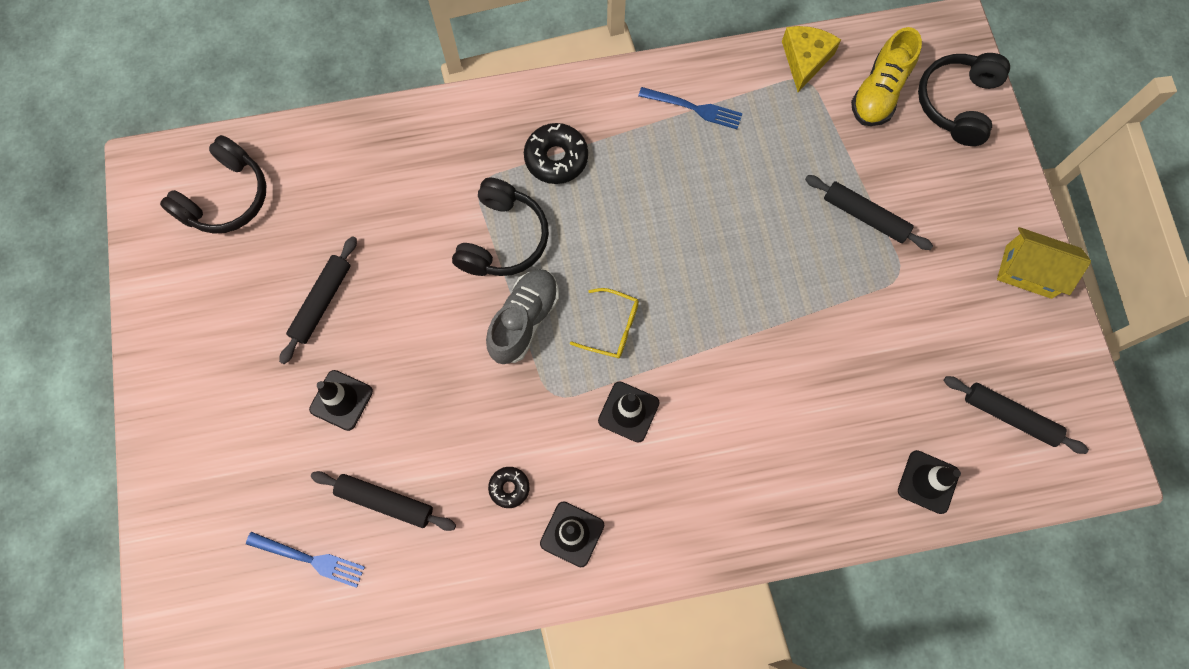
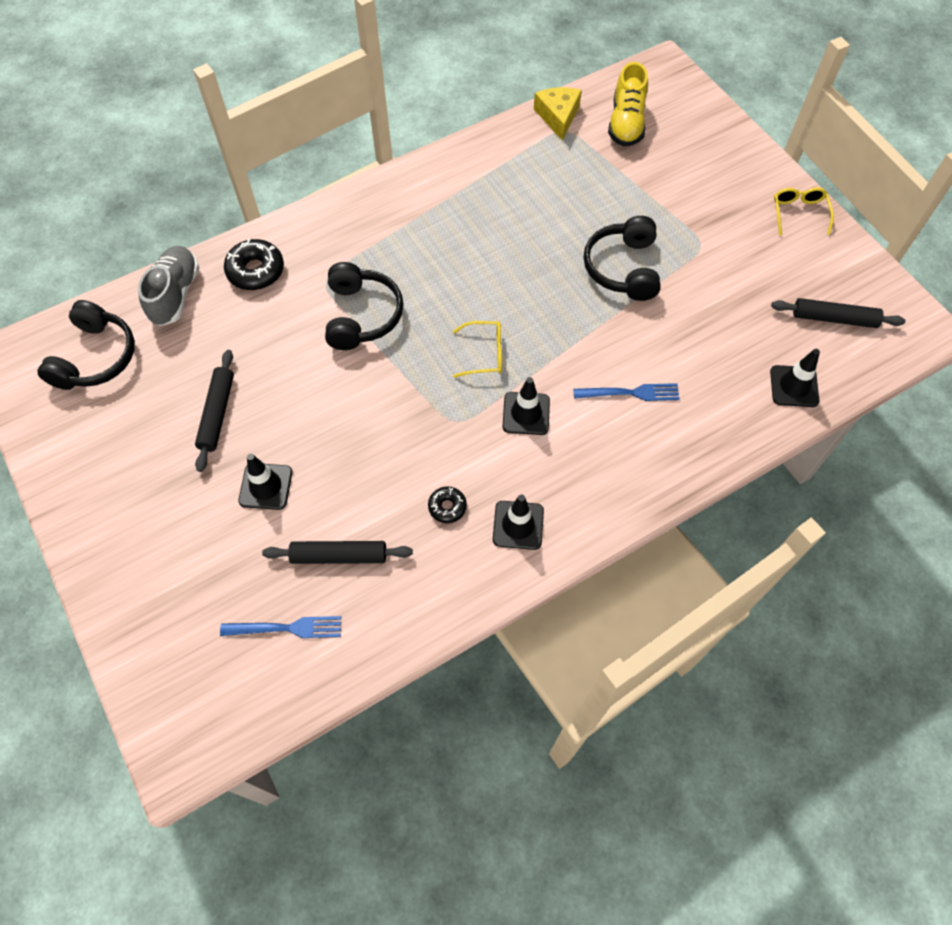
camera: 20 degrees left, 10 degrees down
grey shoe [486,269,559,364] -> grey shoe moved to [138,246,199,326]
black donut [524,123,588,184] -> black donut moved to [224,239,284,290]
blue fork [638,87,743,129] -> blue fork moved to [573,383,680,401]
black rolling pin [805,175,933,250] -> none
black headphones [918,53,1010,146] -> black headphones moved to [584,216,661,301]
yellow house [997,227,1091,299] -> yellow glasses [774,188,834,236]

